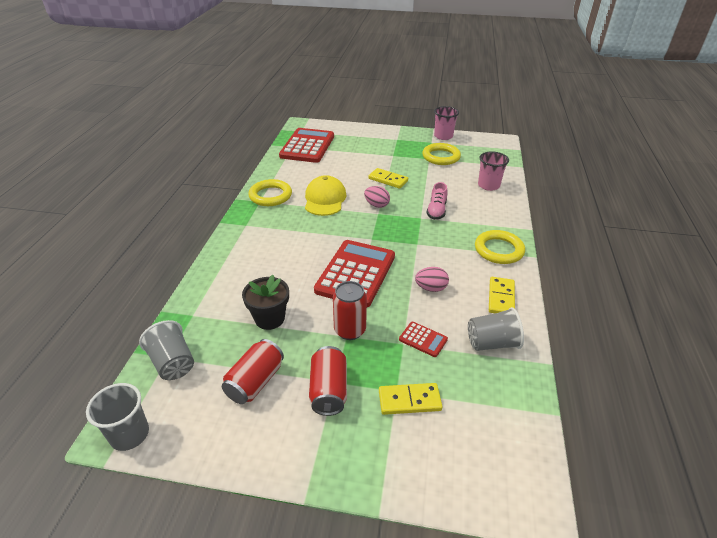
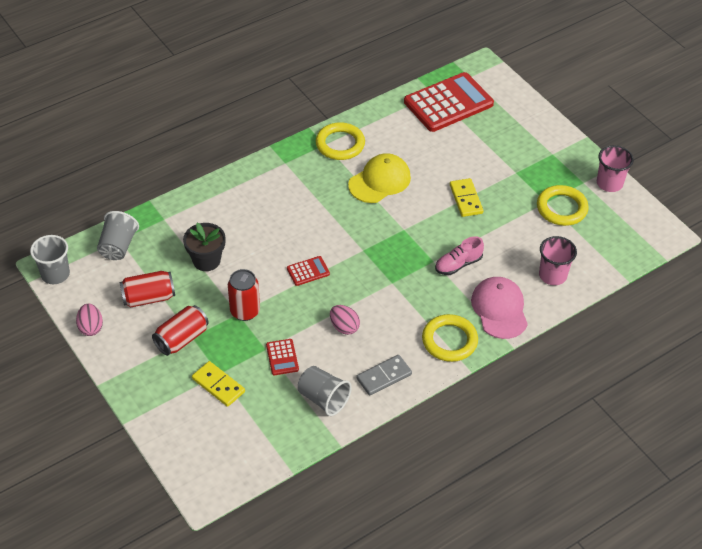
camera: 45 degrees right, 10 degrees up
red calculator [314,240,395,307] -> red calculator [287,256,330,286], size x0.43
pink egg [364,186,390,208] -> pink egg moved to [76,304,103,336]
yellow domino [489,277,515,313] -> grey domino [356,355,412,396]
none -> pink cap [471,277,528,339]

